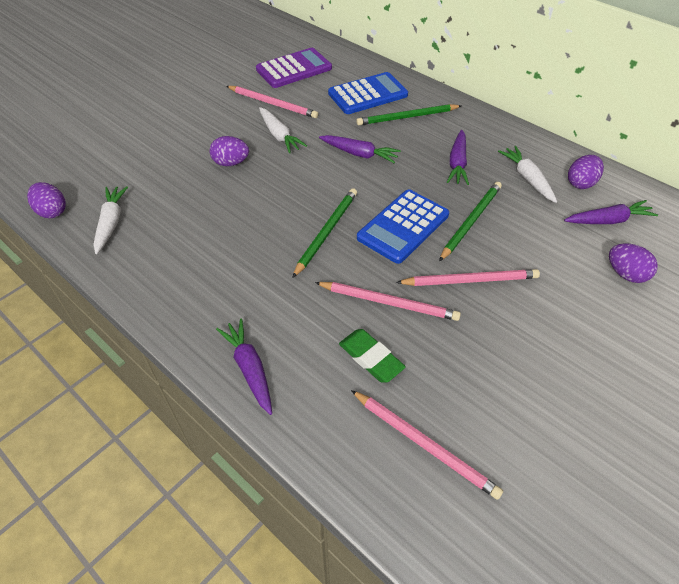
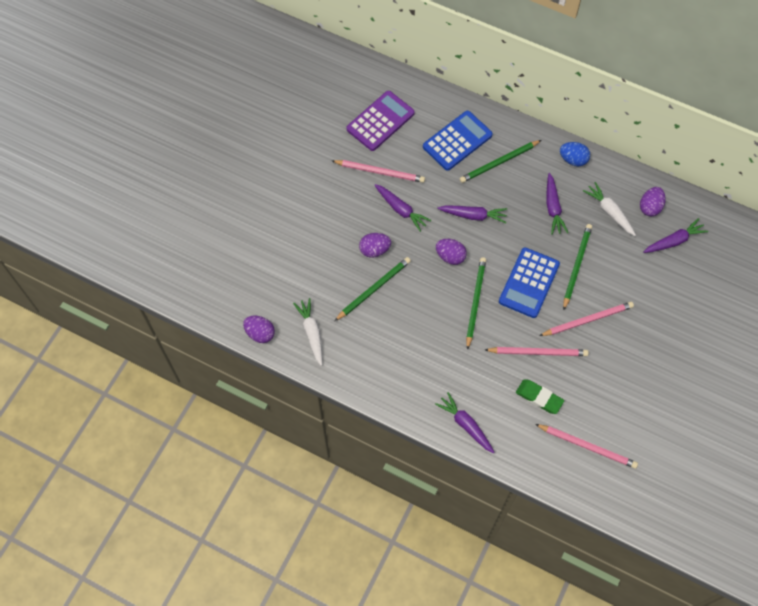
camera: 15 degrees left, 15 degrees up
white carrot [259,107,307,153] -> purple carrot [375,184,431,232]
purple egg [609,243,658,283] -> purple egg moved to [436,239,467,265]
none -> green pencil [335,257,411,321]
none -> blue egg [560,142,590,166]

